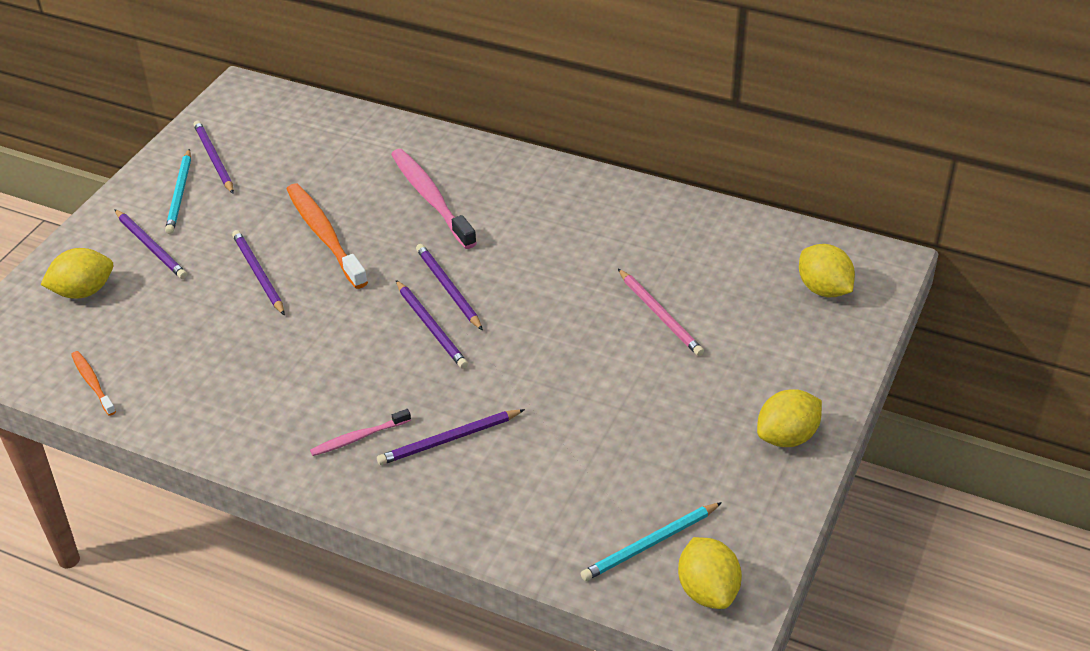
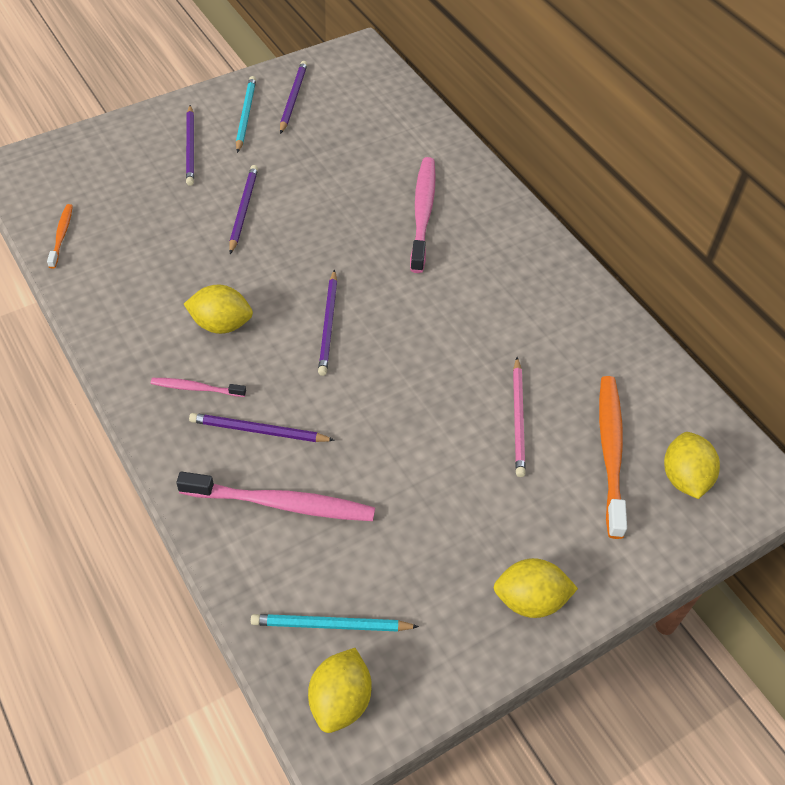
camera: 30 degrees right, 10 degrees up
yellow lemon [40,248,113,299] -> yellow lemon moved to [184,285,253,334]
turquoise pencil [165,149,191,234] -> turquoise pencil turned 150 degrees clockwise [236,76,256,153]
orange toothbrush [286,184,368,289] -> orange toothbrush moved to [599,376,627,539]
purple pencil [416,244,483,331] -> none
none -> pink toothbrush [176,472,375,521]

